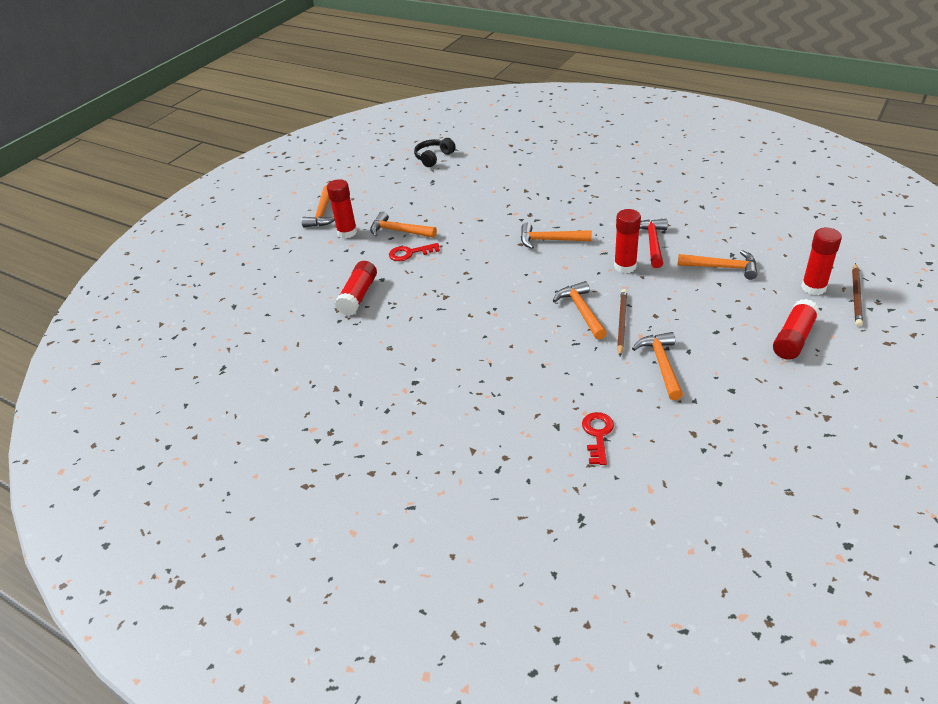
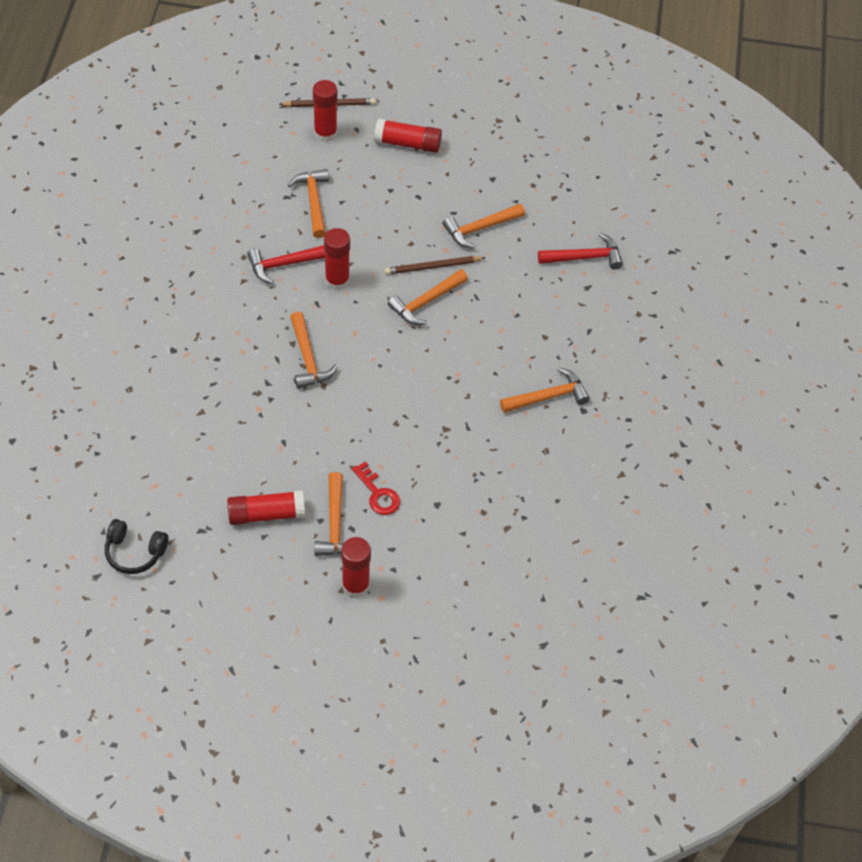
camera: 120 degrees left, 15 degrees up
orange hammer [302,185,335,227] -> orange hammer moved to [500,368,590,413]
red glue stick [335,261,377,315] -> red glue stick moved to [227,490,305,525]
red key [582,412,614,465] -> red hammer [538,233,623,270]

